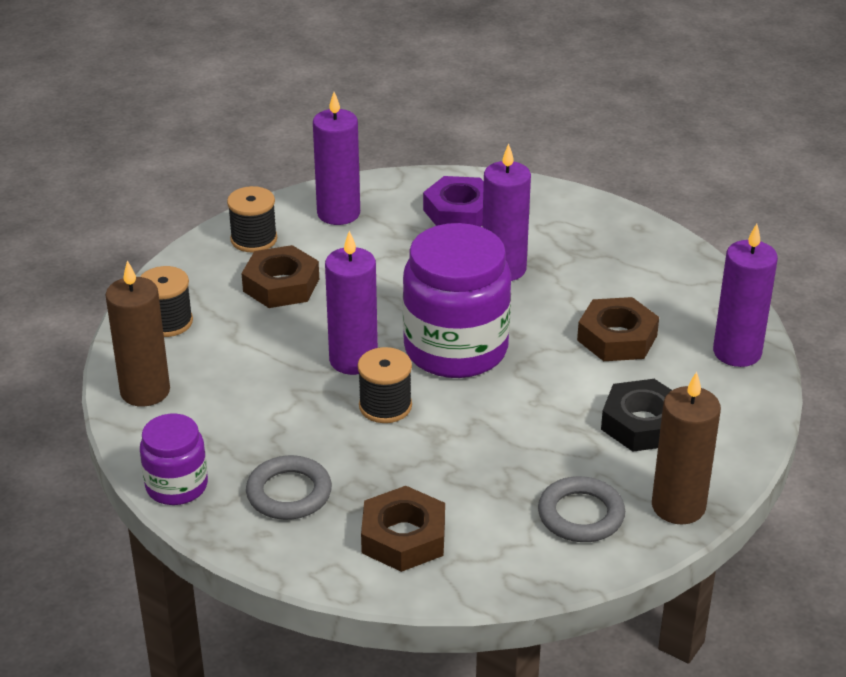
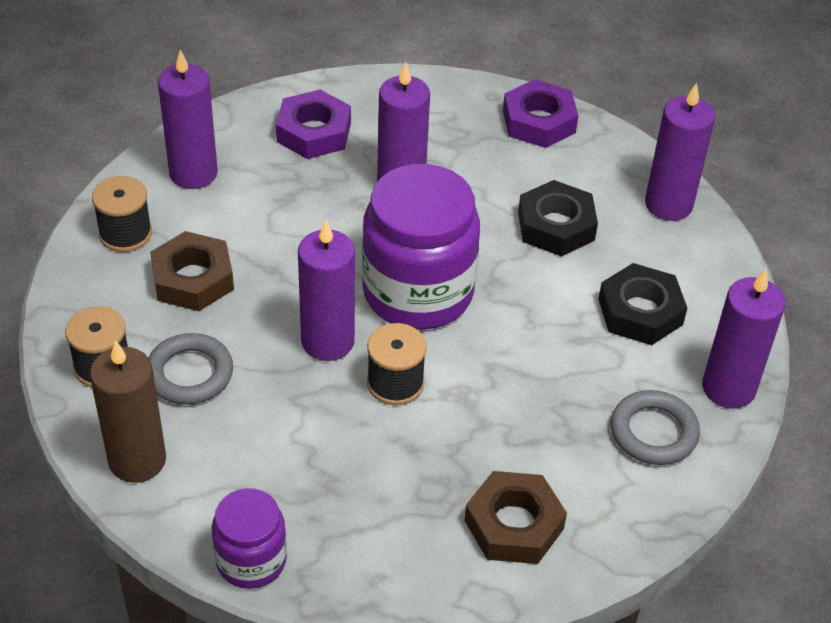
camera: 30 degrees left, 10 degrees up
grey ring [246,455,332,520] -> grey ring moved to [148,333,233,405]
brown nut [577,297,659,361] -> black nut [518,180,598,256]
brown candle [652,372,721,525] -> purple candle [702,269,786,409]
none -> purple nut [503,79,578,148]

